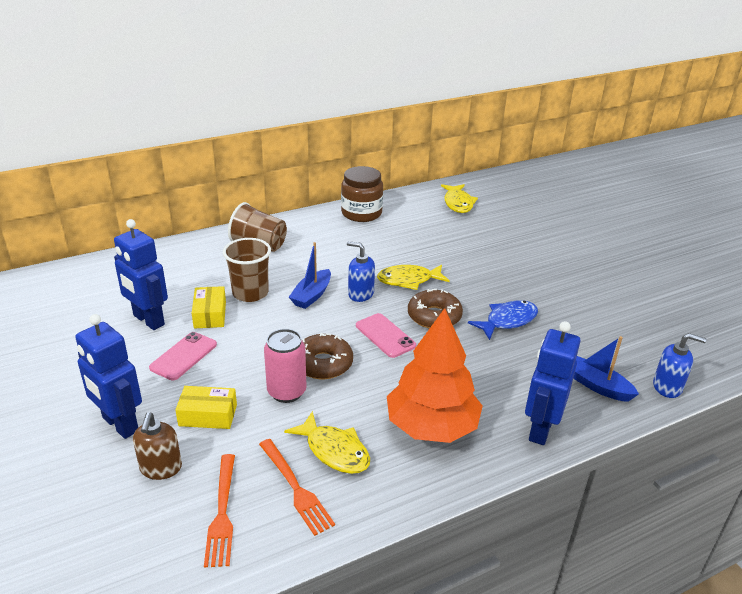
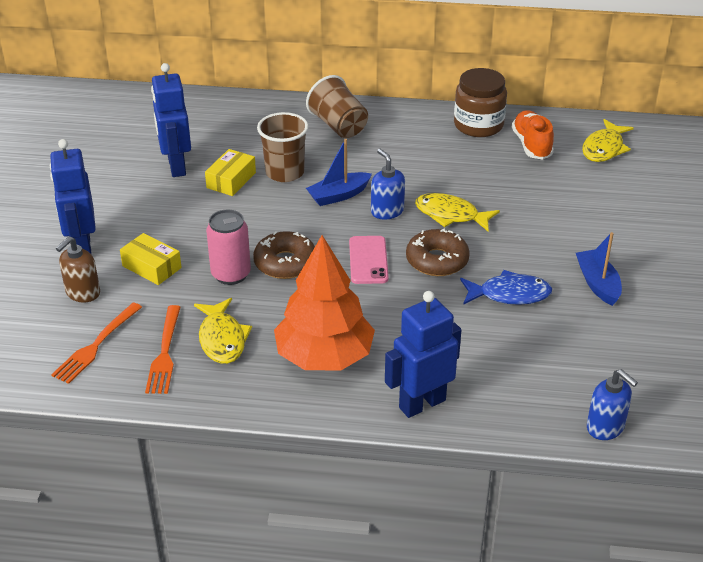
camera: 35 degrees right, 5 degrees up
pink phone [149,332,217,380] -> none
blue boat [573,336,639,402] -> blue boat moved to [576,232,622,306]
none -> orange shoe [512,110,554,159]

